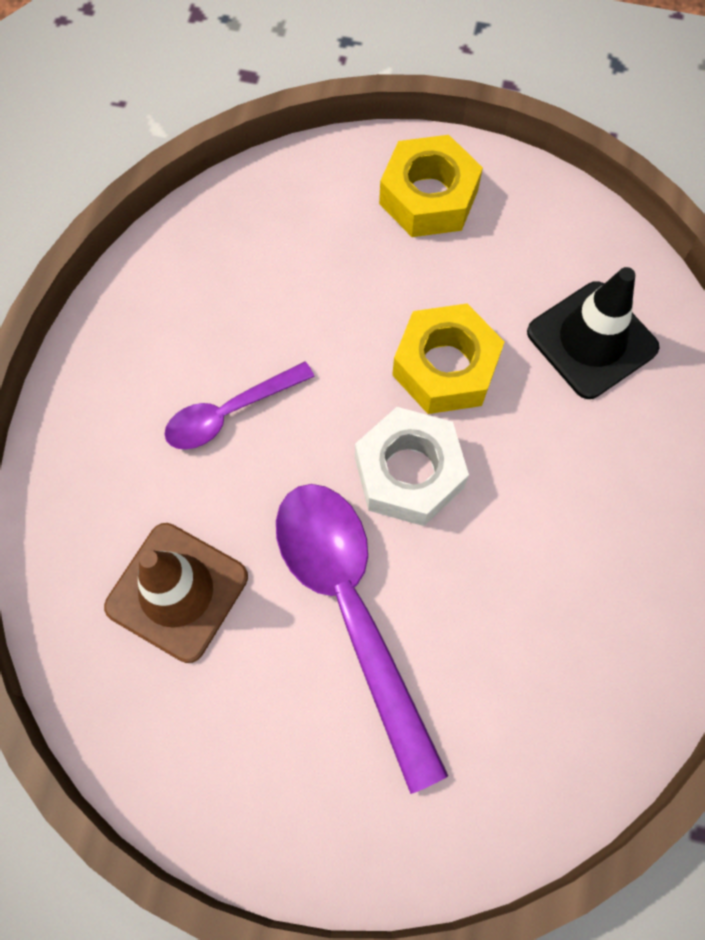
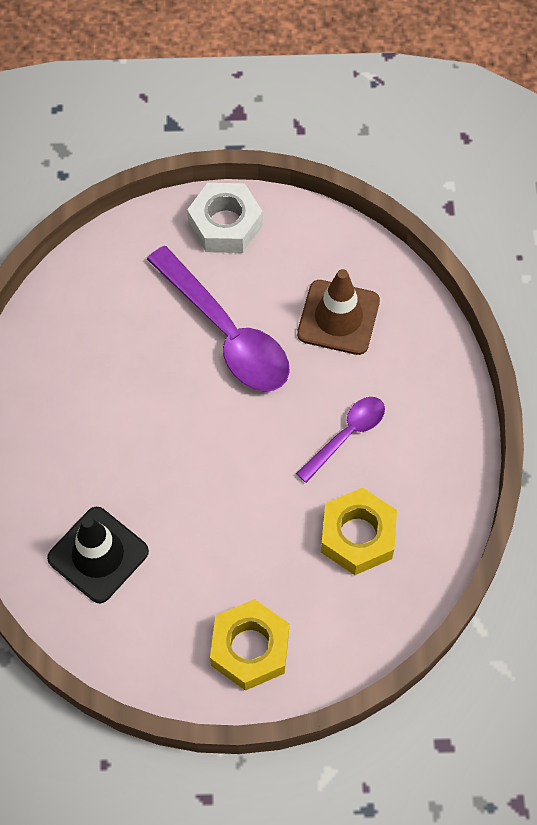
camera: 165 degrees right, 5 degrees down
white nut [355,407,469,526] -> white nut moved to [187,183,263,253]
yellow nut [392,304,505,414] -> yellow nut moved to [321,488,397,575]

